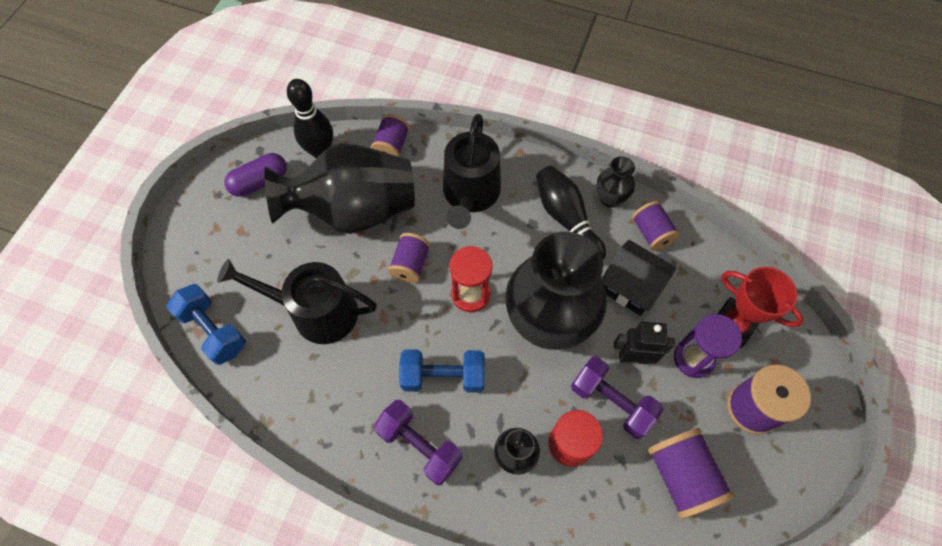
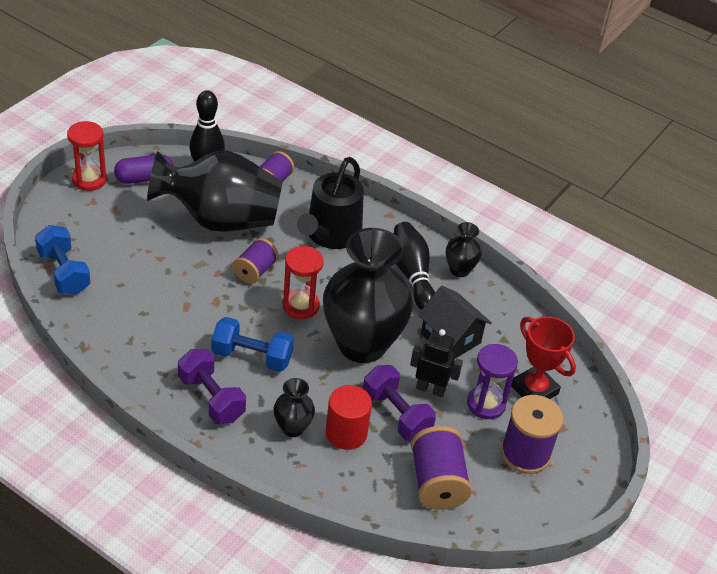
camera: 10 degrees right, 20 degrees down
black watering can [217,259,377,344] -> none
purple spool [632,201,680,251] -> none
none -> red hourglass [67,121,107,191]

